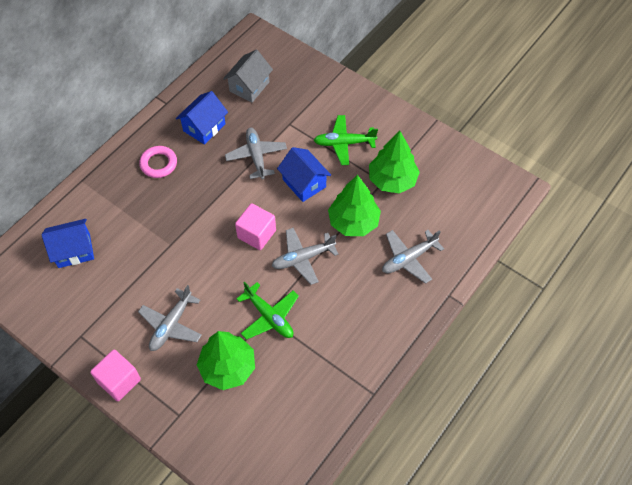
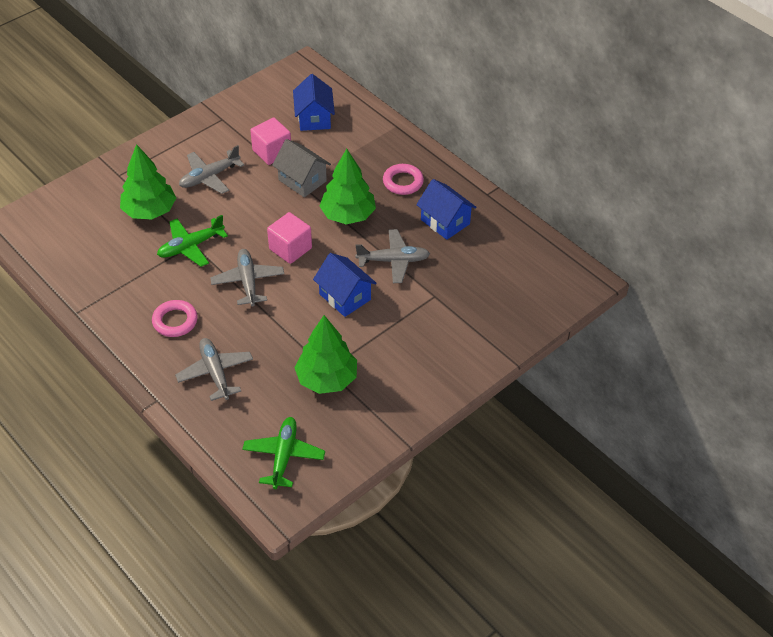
camera: 100 degrees right, 10 degrees down
pink cube [90,350,141,401] -> pink cube moved to [250,118,291,165]
grey plane [138,285,202,351] -> grey plane turned 75 degrees counterclockwise [179,145,244,194]
grey house [223,50,273,103] -> grey house moved to [272,139,331,197]
blue house [277,147,331,202] -> blue house turned 75 degrees clockwise [313,253,377,317]
green plane [314,115,378,165] -> green plane moved to [242,417,325,489]
green tree [328,175,381,236] -> green tree moved to [319,149,376,224]
none -> pink ring [152,300,198,337]

